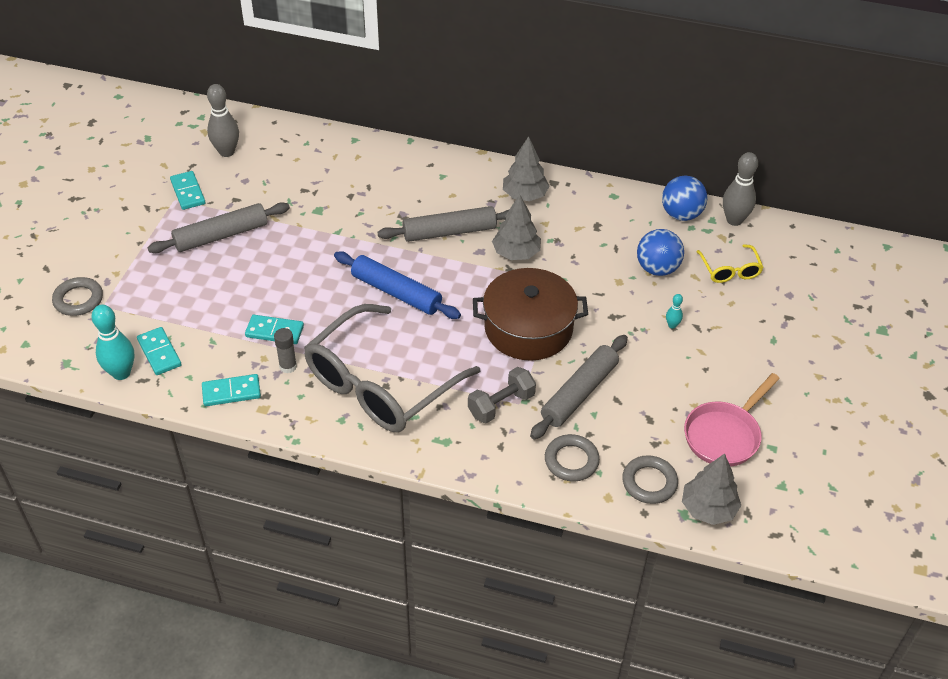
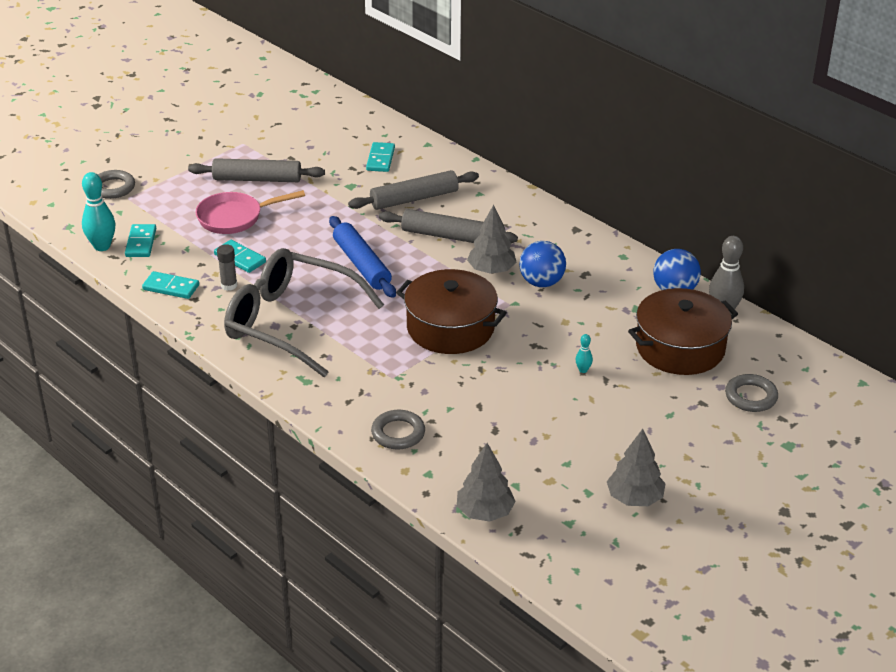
camera: 30 degrees right, 10 degrees down
turquoise domino [170,171,206,210] -> turquoise domino moved to [366,142,395,172]
grey bowling pin [207,84,239,157] -> none
grey glasses [304,304,480,432] -> grey glasses turned 45 degrees clockwise [224,248,384,377]
grey dumbbell [468,367,536,423] -> none
grey tree [503,136,550,201] -> grey tree moved to [607,429,666,506]
grey rolling pin [530,335,628,439] -> grey rolling pin moved to [348,170,479,210]
grey ring [622,455,678,504] -> grey ring moved to [725,374,778,412]
blue ball [637,229,684,276] -> blue ball moved to [519,241,566,287]
pink pan [684,373,780,467] -> pink pan moved to [195,190,305,234]
yellow glasses [696,244,764,283] -> brown pot [628,288,738,375]

